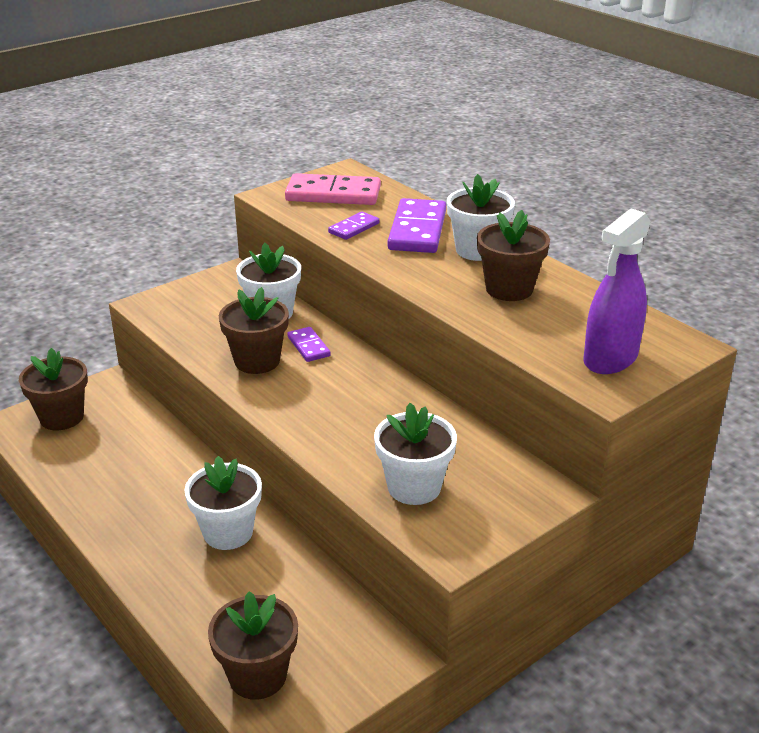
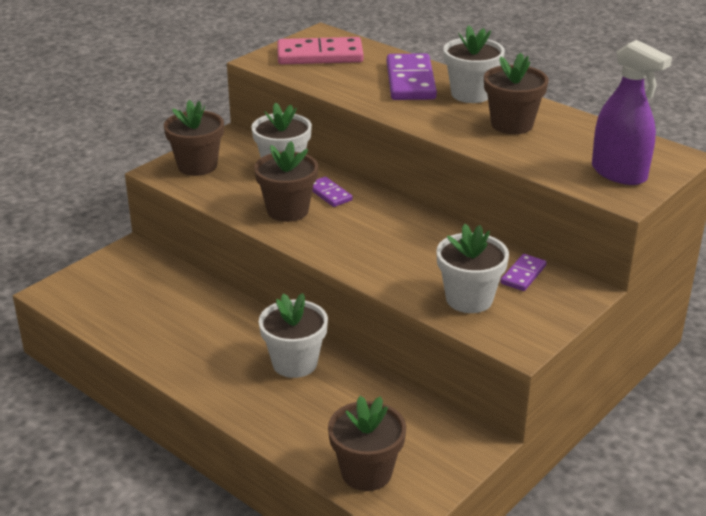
camera: 10 degrees left, 0 degrees up
brown flower pot [19,348,88,430] -> brown flower pot moved to [164,100,224,176]
purple domino [328,212,379,240] -> purple domino moved to [501,254,547,291]
purple spray bottle [584,208,651,374] -> purple spray bottle turned 75 degrees counterclockwise [592,40,672,185]

